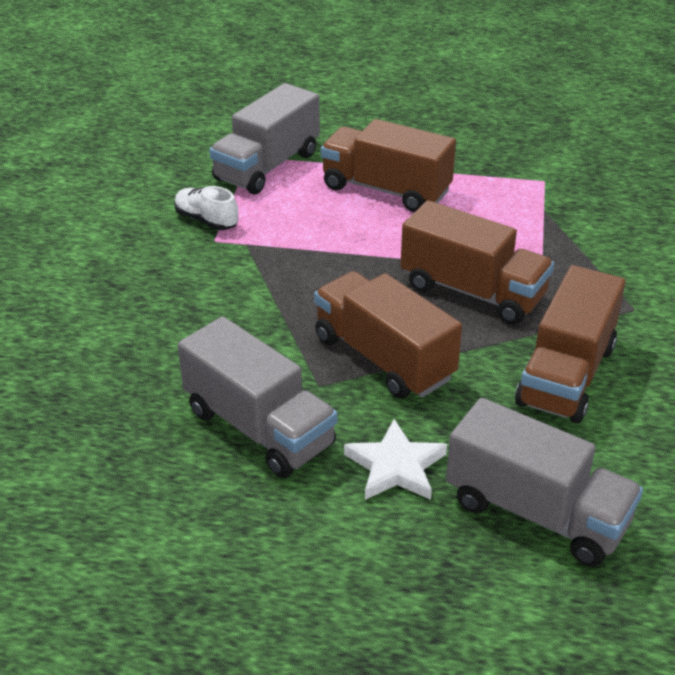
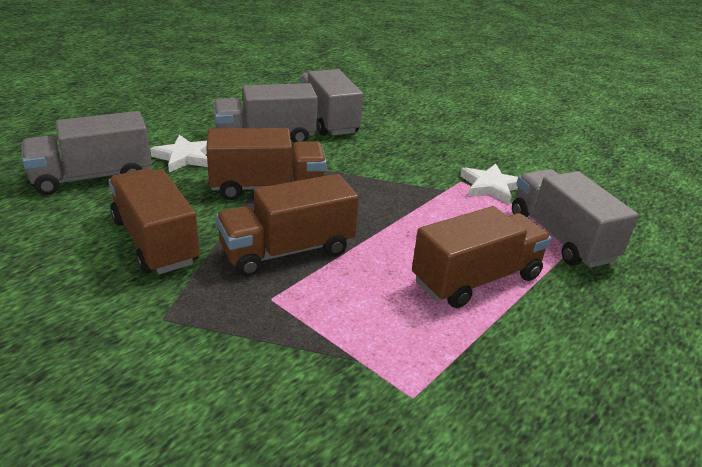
camera: 120 degrees right, 5 degrees down
white shoe [174,186,238,230] -> white star [460,163,518,204]
none -> grey truck [300,69,363,136]

